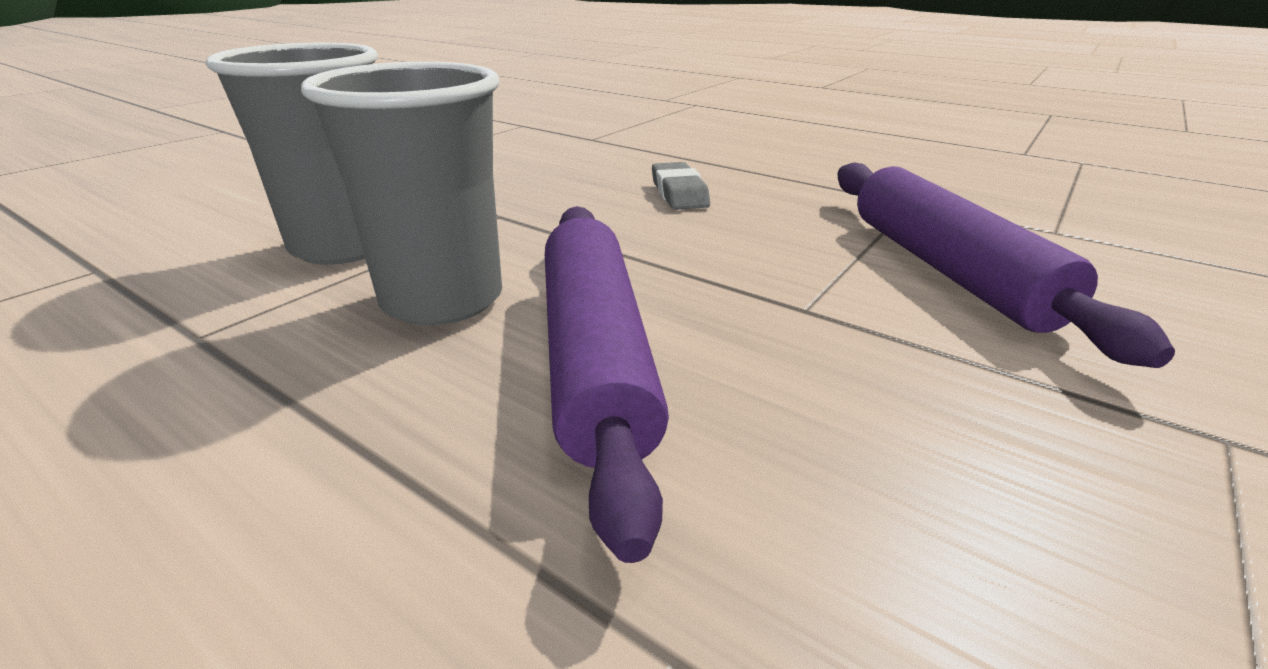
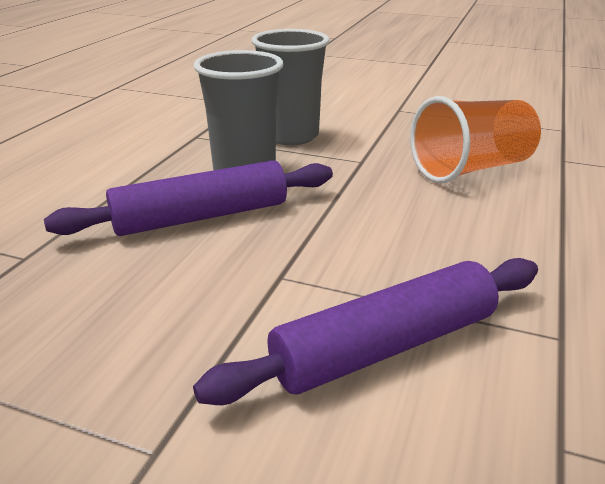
camera: 75 degrees right, 0 degrees up
grey eraser [652,162,710,210] -> none
none -> orange cup [410,96,541,183]

